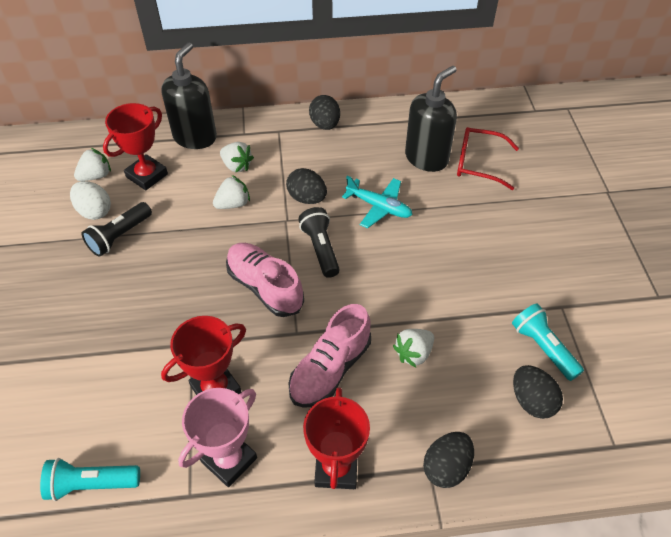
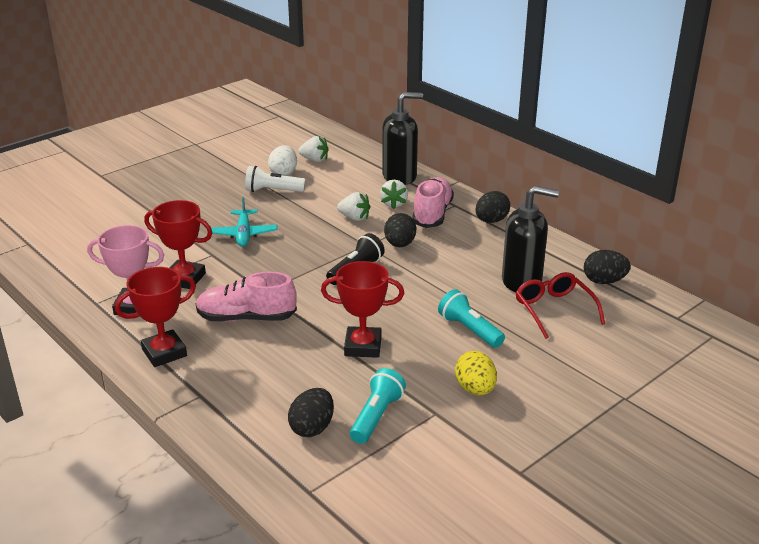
camera: 55 degrees right, 20 degrees down
turquoise flashlight [40,458,140,501] -> turquoise flashlight moved to [438,289,505,348]
black flashlight [81,202,152,257] -> white flashlight [245,166,306,192]
red trophy [103,103,168,190] -> red trophy moved to [321,261,404,358]
pink shoe [226,243,304,317] -> pink shoe moved to [412,177,454,228]
turquoise plane [342,176,412,228] -> turquoise plane moved to [211,197,277,247]
white strawberry [393,329,434,368] -> none
black egg [423,432,474,488] -> black egg moved to [584,250,631,284]
none -> yellow egg [455,351,497,395]

